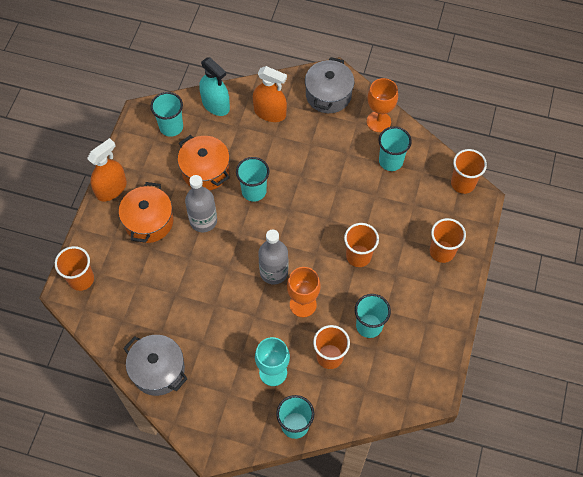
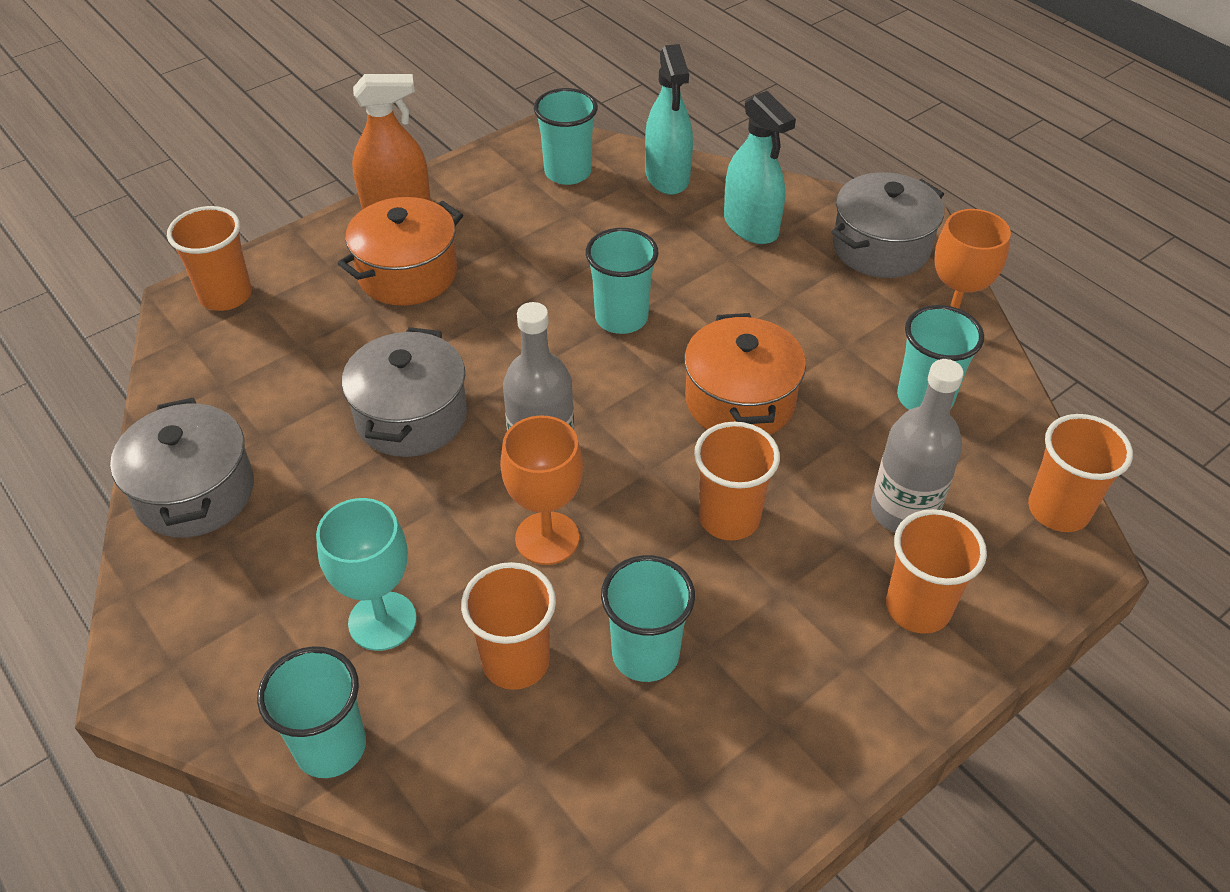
camera: 35 degrees right, 15 degrees down
orange pot [178,135,230,190] -> orange pot moved to [684,313,806,435]
grey bottle [185,175,217,232] -> grey bottle moved to [871,359,964,532]
orange spray bottle [253,66,287,122] -> turquoise spray bottle [724,91,796,244]
none -> grey pot [342,327,467,457]

